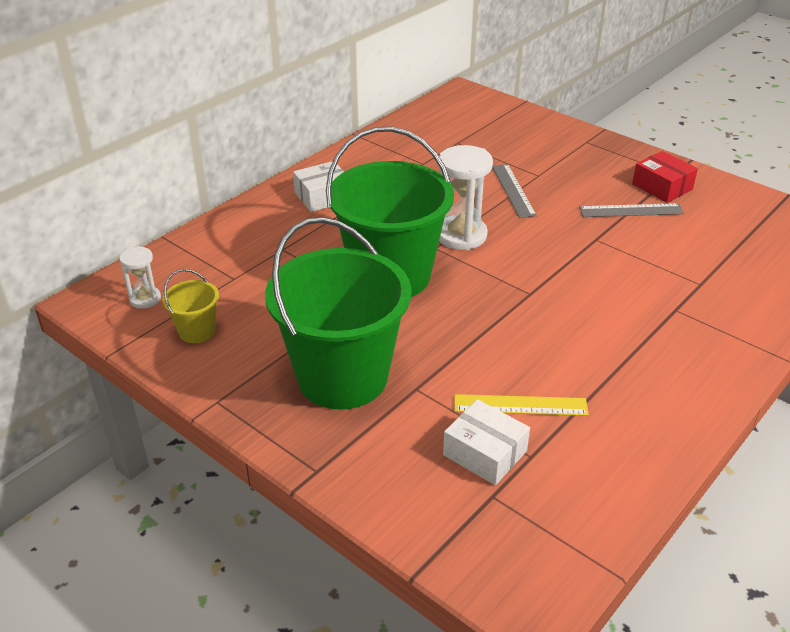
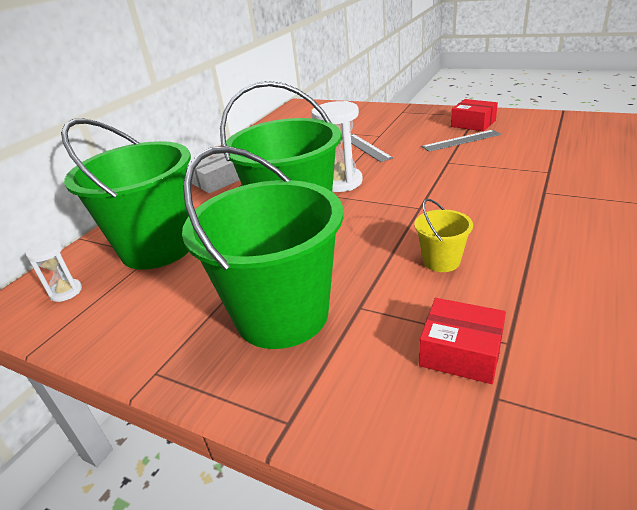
camera: 10 degrees left, 5 degrees down
yellow bucket [163,269,219,343] -> yellow bucket moved to [414,199,473,272]
white box [443,399,530,485] -> red box [419,298,506,384]
yellow ruler [454,394,589,416] -> none
none -> green bucket [61,119,191,270]

